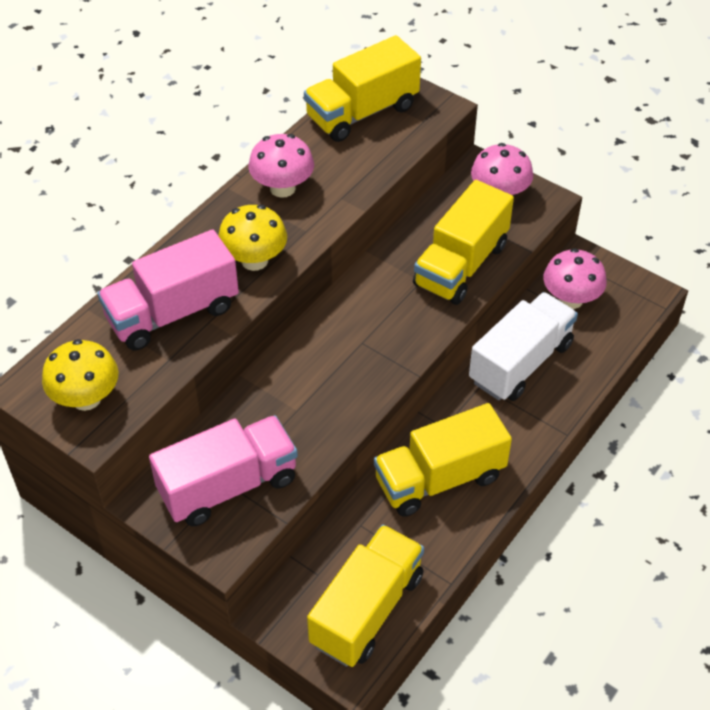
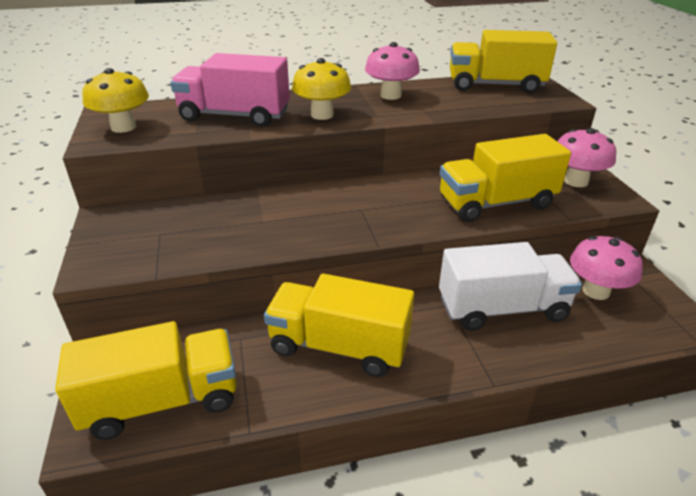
camera: 40 degrees right, 15 degrees down
pink truck [149,415,298,526] -> none

